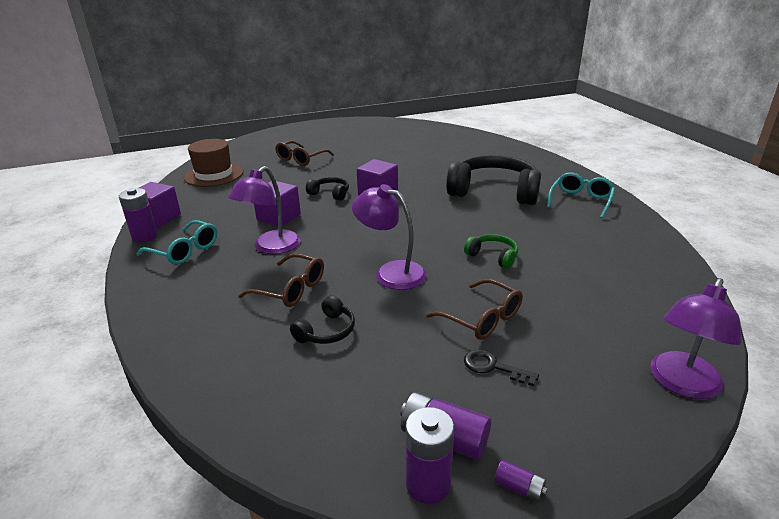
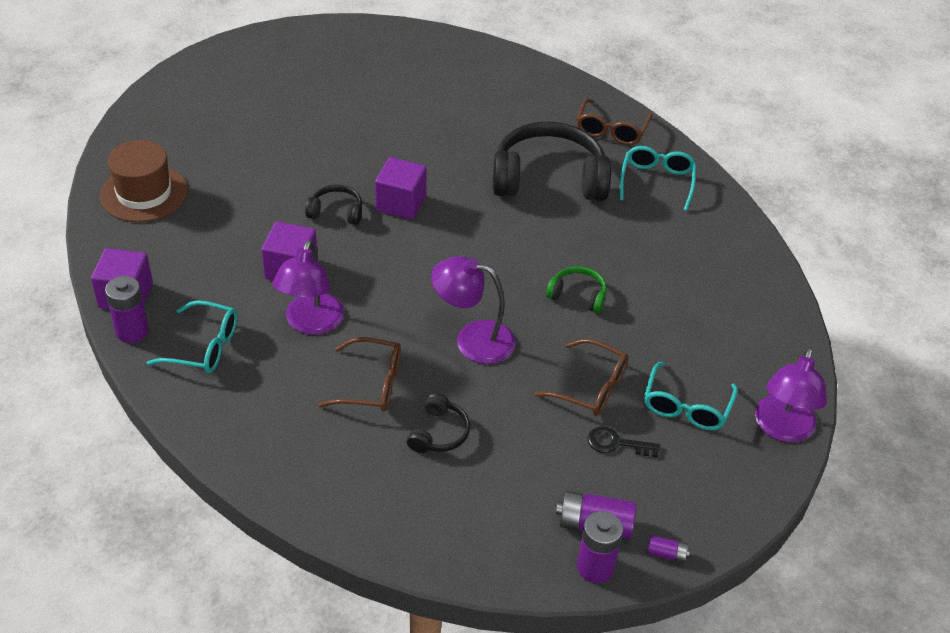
camera: 20 degrees left, 15 degrees up
brown glasses [275,141,334,166] -> brown glasses moved to [577,98,653,145]
none -> turquoise glasses [644,362,738,430]

